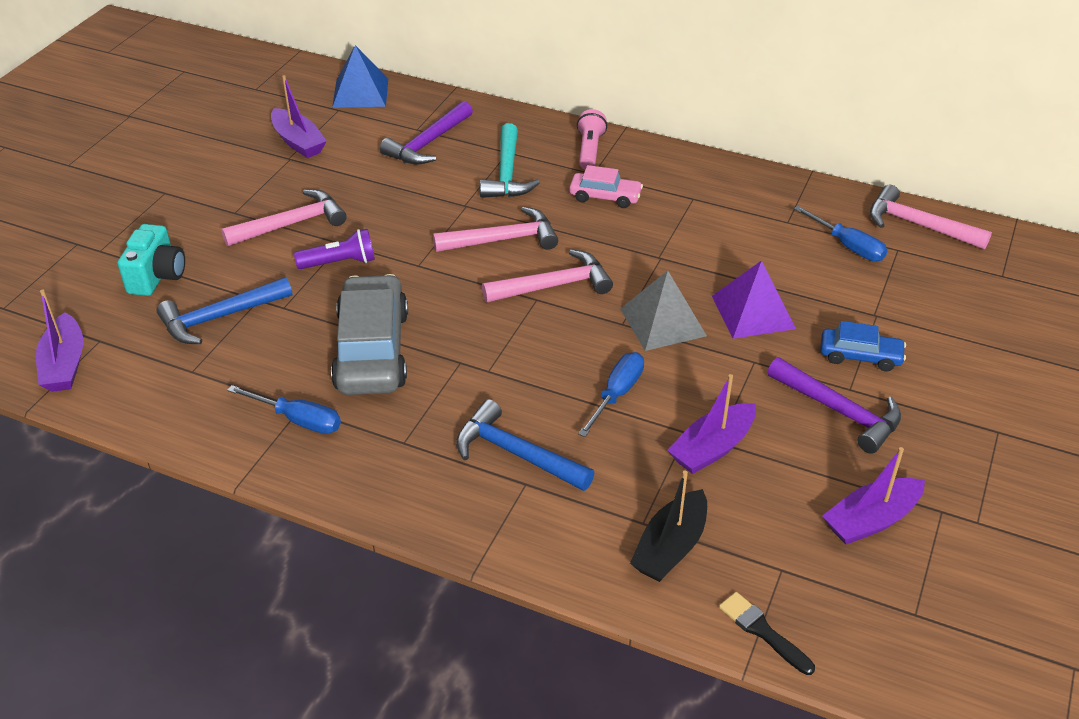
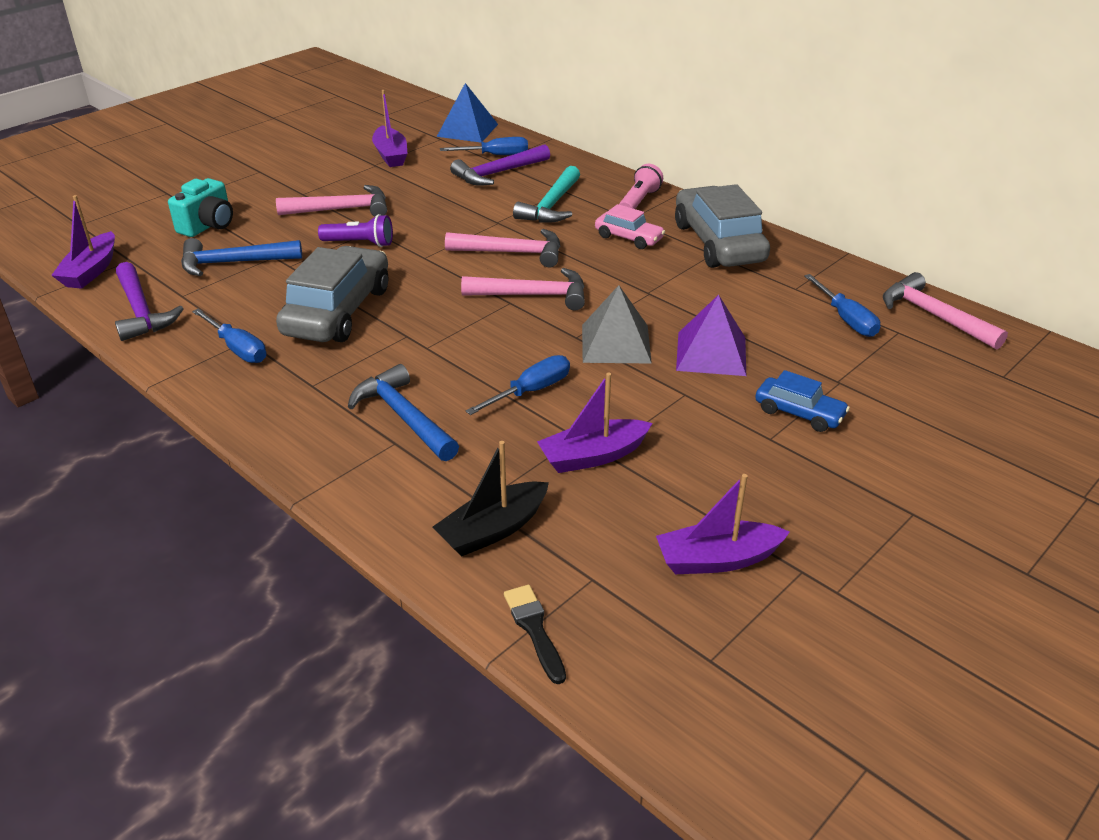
camera: 20 degrees right, 5 degrees down
purple hammer [767,357,901,454] -> purple hammer moved to [115,262,184,341]
none -> blue screwdriver [440,137,528,155]
none -> grey car [675,184,770,268]

